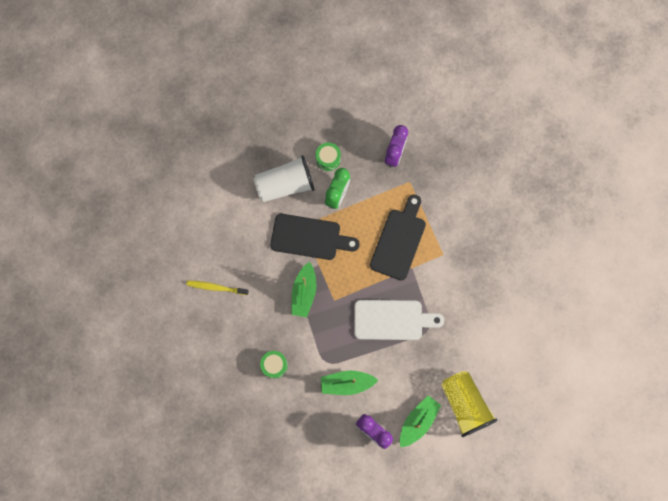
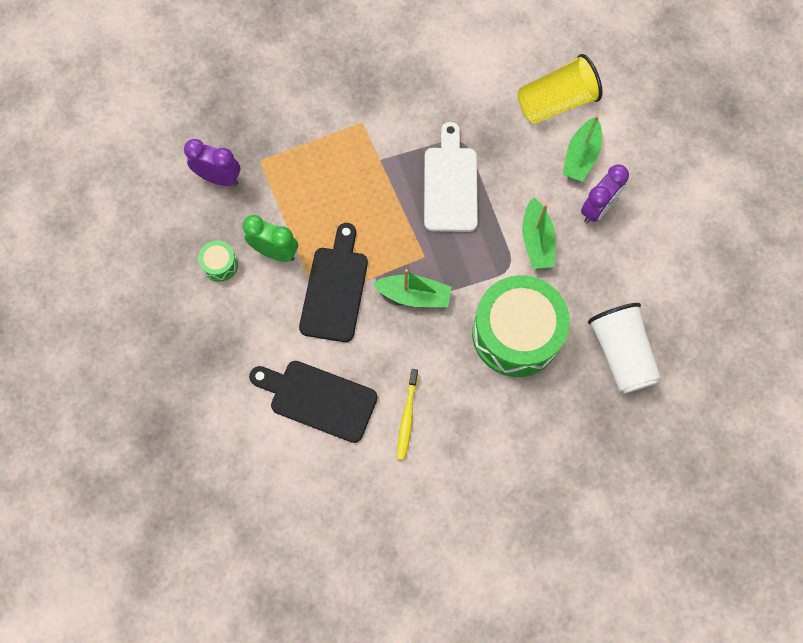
camera: 90 degrees left, 5 degrees down
white cup [254,155,315,202] -> white cup moved to [588,303,661,393]
green drum [260,351,288,379] -> green drum [472,275,570,377], size x2.42
black cutting board [370,195,426,281] -> black cutting board moved to [249,361,378,443]
green boat [400,395,441,447] -> green boat turned 105 degrees counterclockwise [563,115,602,182]

